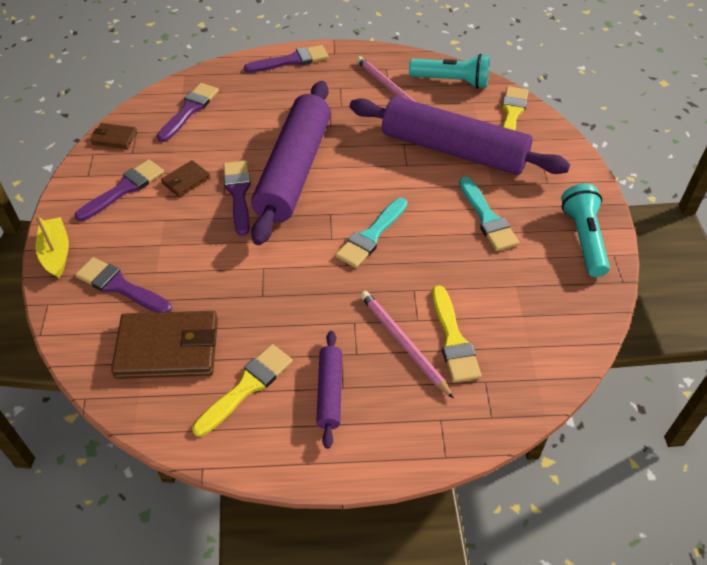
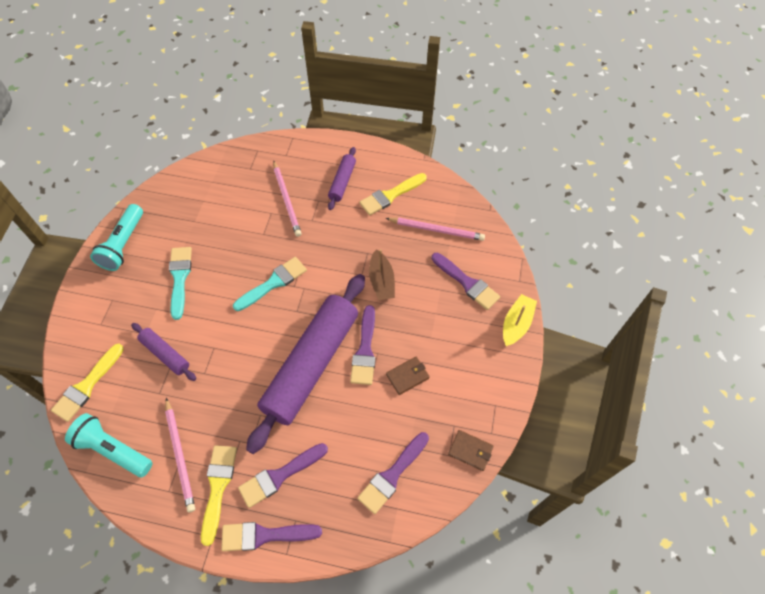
camera: 165 degrees left, 10 degrees up
yellow boat [35,215,69,278] -> yellow boat turned 150 degrees counterclockwise [503,294,537,346]
purple brush [75,160,164,221] -> purple brush moved to [238,443,328,508]
brown wallet [111,311,218,379] -> pink pencil [385,218,485,241]
purple rolling pin [350,96,570,175] -> purple rolling pin [131,323,196,381], size x0.45
yellow brush [432,285,481,383] -> yellow brush moved to [201,445,237,546]
none -> brown boat [369,249,395,300]

